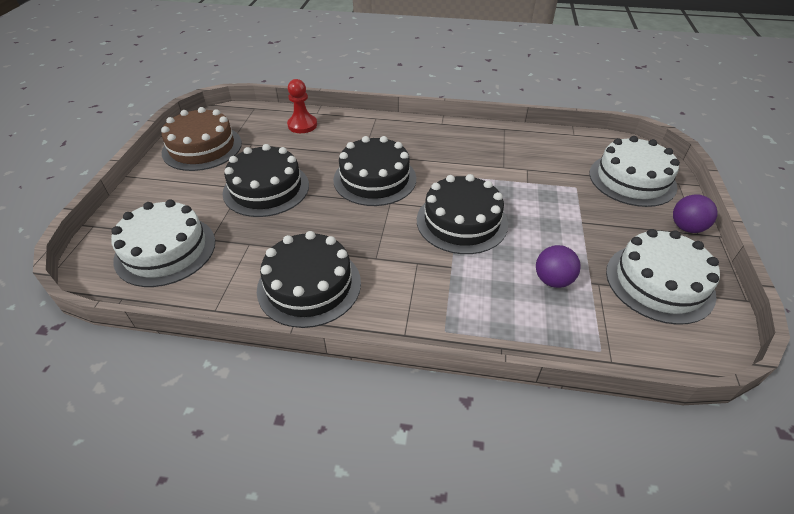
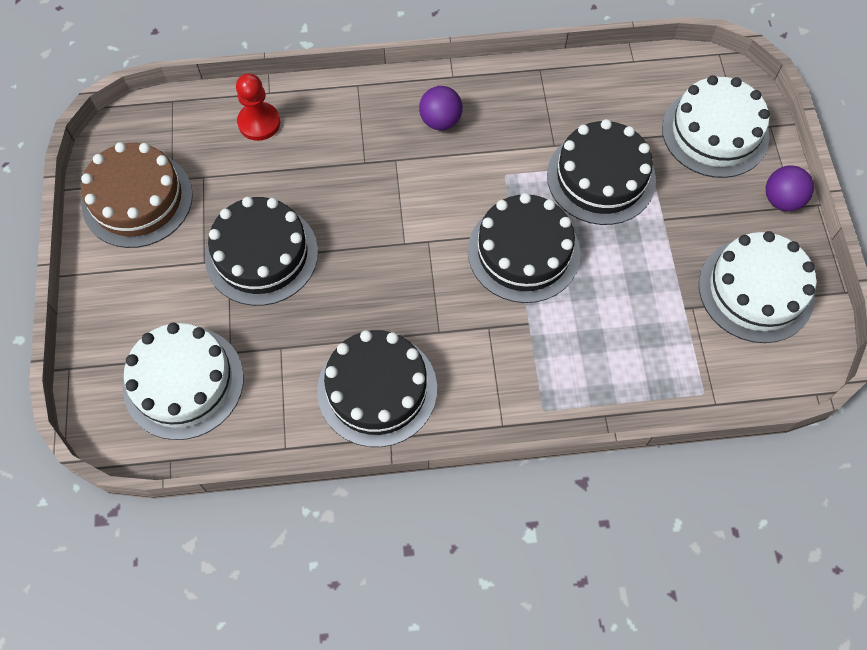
camera: 15 degrees left, 20 degrees up
black cake [333,136,416,206] -> black cake moved to [547,119,656,225]
purple ball [536,245,581,288] -> purple ball moved to [419,86,463,130]

